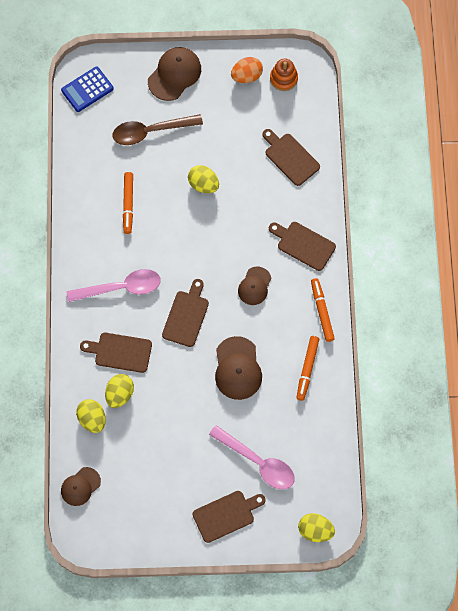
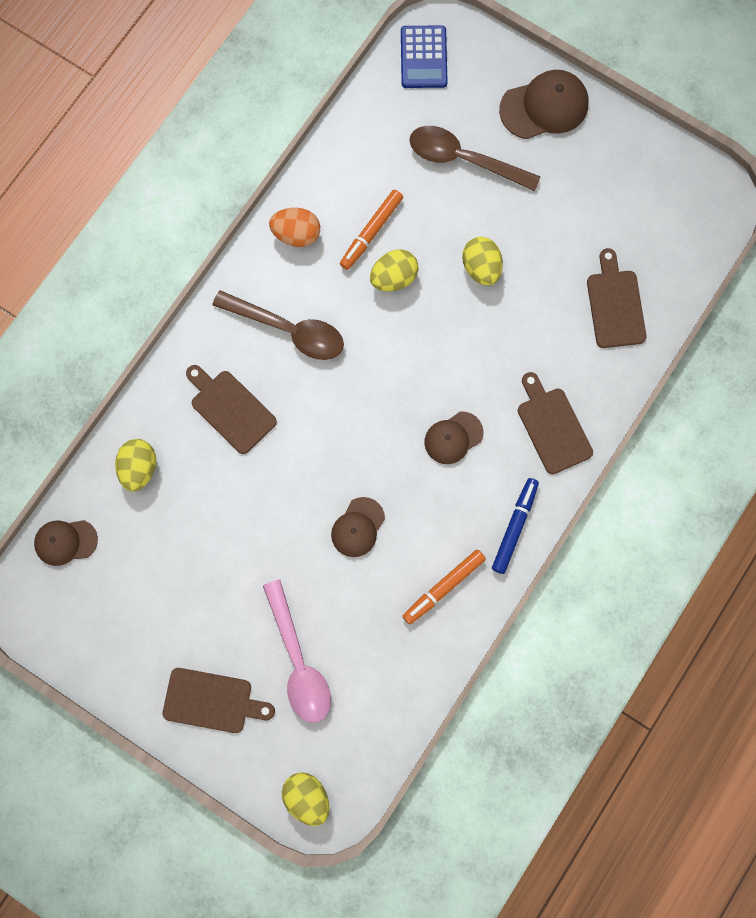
camera: 35 degrees right, 5 degrees up
blue calculator [61,67,114,112] -> blue calculator turned 90 degrees counterclockwise [401,25,448,88]
pink spoon [67,269,161,302] -> brown spoon [213,290,344,360]
yellow egg [105,374,134,408] -> yellow egg moved to [370,249,418,292]
brown cutting board [162,279,209,347] -> none
brown cap [215,336,262,400] -> brown cap [331,497,385,557], size x0.64
orange egg [231,57,263,83] -> orange egg moved to [269,208,320,247]
orange stacking toy [270,59,298,91] -> none
orange marker [311,278,335,342] -> blue marker [492,478,539,574]

